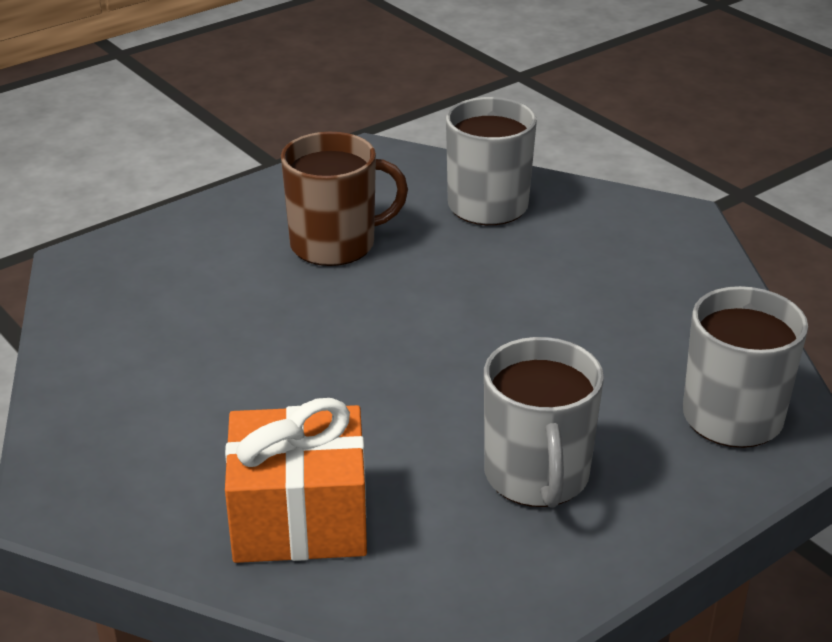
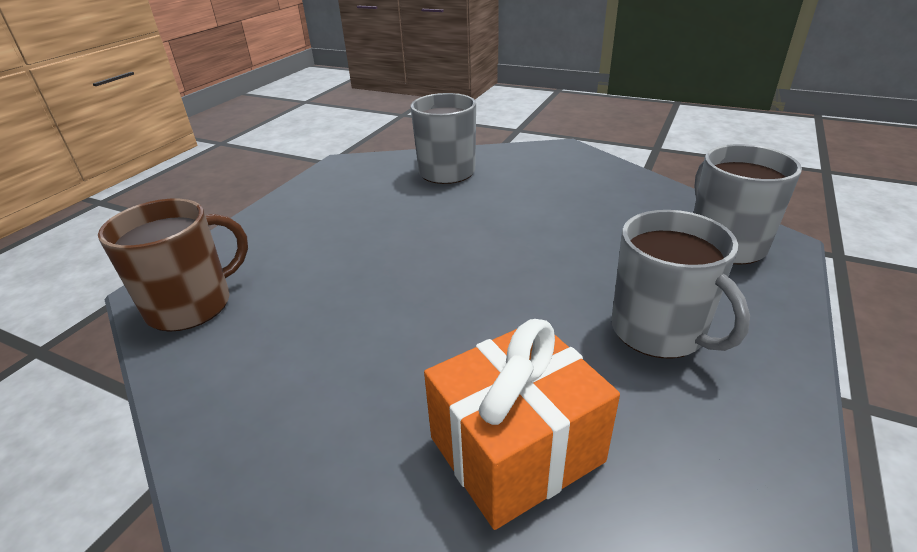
camera: 25 degrees left, 0 degrees up
brown mug [281,132,408,266] -> brown mug moved to [98,199,248,332]

